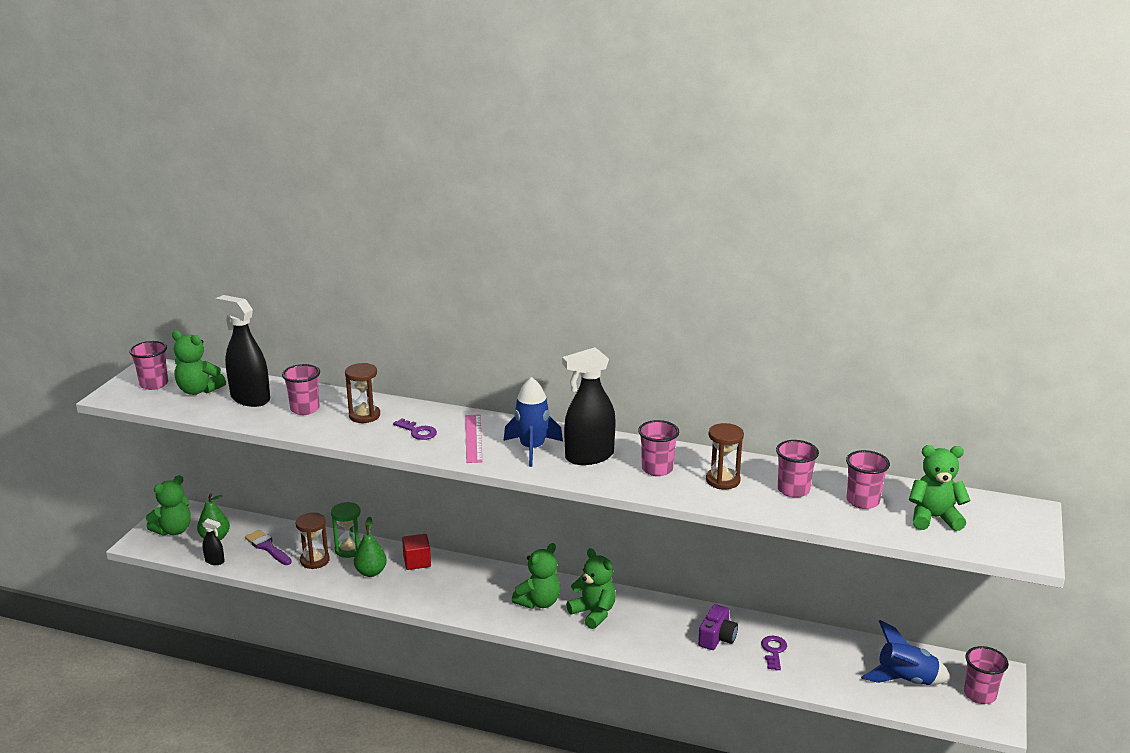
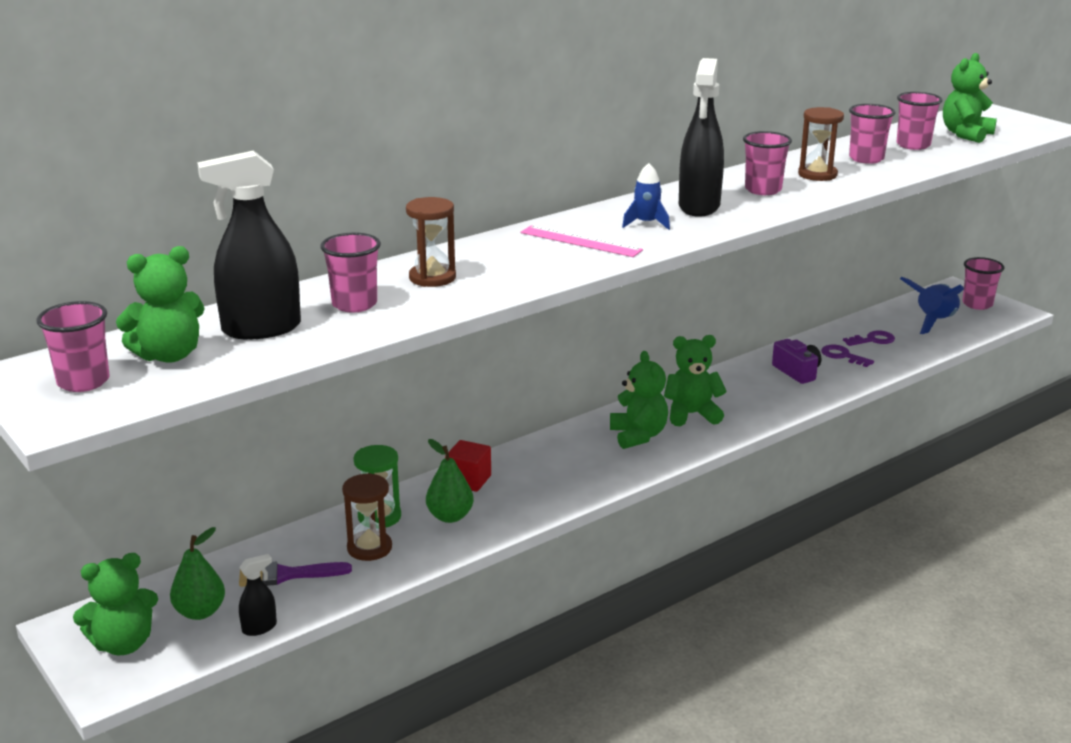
camera: 55 degrees left, 0 degrees up
green teddy bear [146,475,191,536] -> green teddy bear turned 75 degrees clockwise [73,553,158,655]
purple key [393,418,437,440] -> purple key moved to [843,330,895,346]
blue rocket [504,377,563,467] -> blue rocket [622,163,670,230], size x0.61

